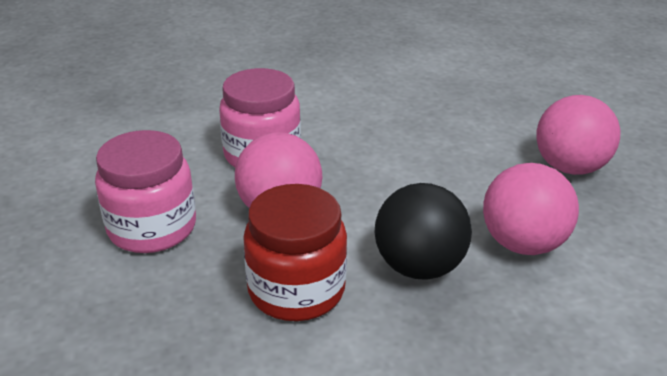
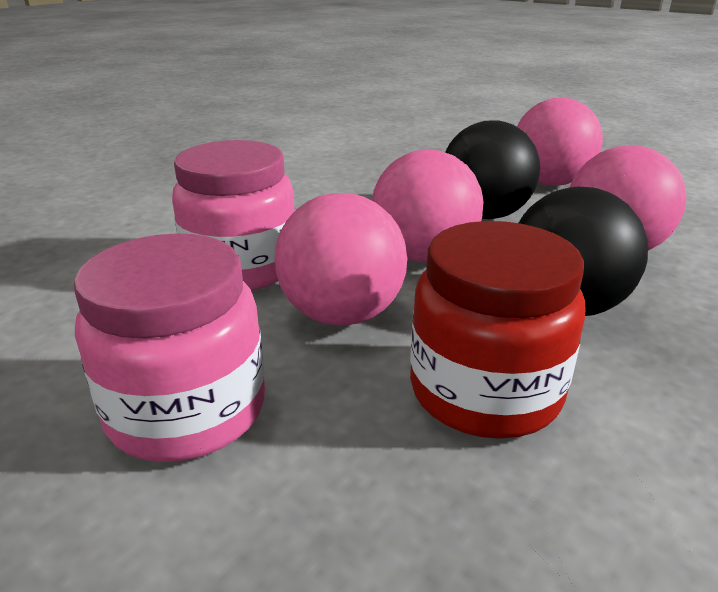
camera: 35 degrees left, 5 degrees down
none -> pink ball [372,150,484,262]
none -> black ball [445,120,540,219]

